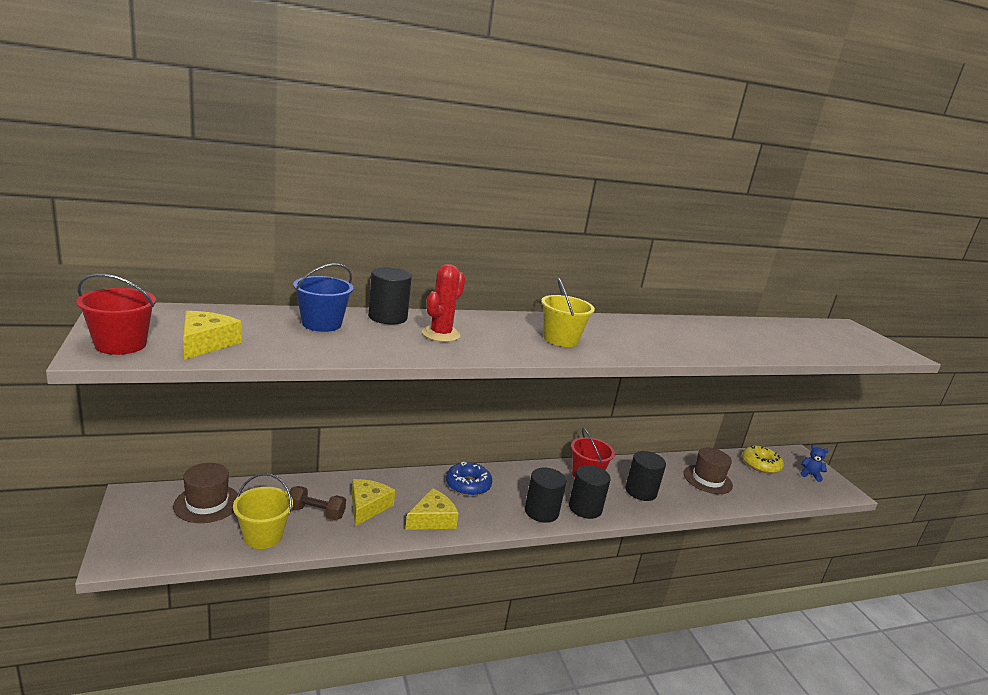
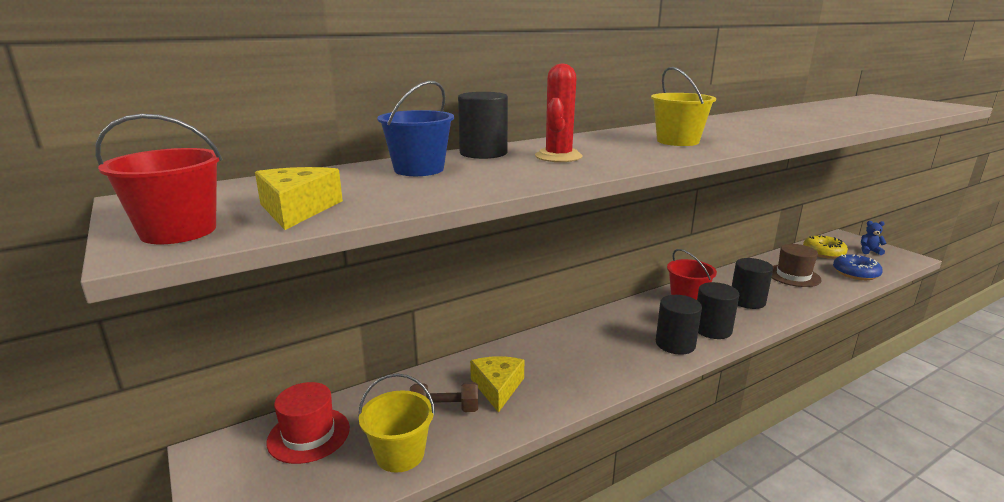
camera: 10 degrees left, 0 degrees up
brown hat [173,463,238,523] -> red hat [267,382,350,464]
yellow cheese [405,488,459,530] -> none
blue donut [446,462,492,496] -> blue donut moved to [833,254,883,280]

